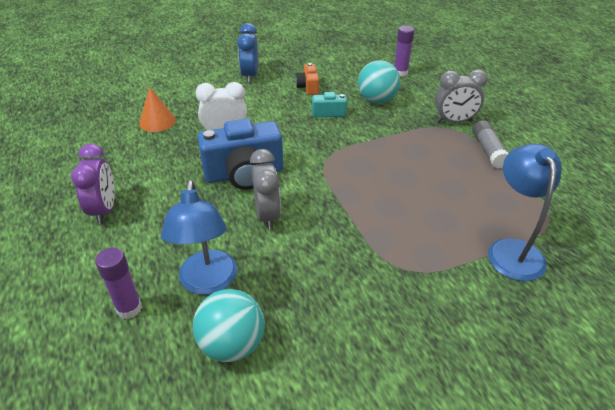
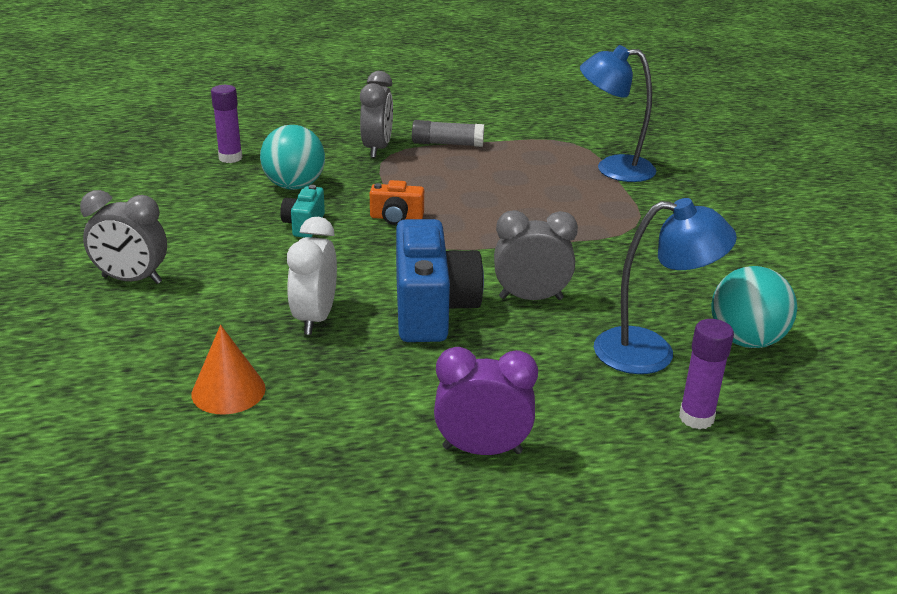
camera: 80 degrees left, 10 degrees down
blue clock [237,23,258,83] -> grey clock [80,190,167,284]
orange camera [295,63,319,95] -> orange camera moved to [370,180,424,225]

